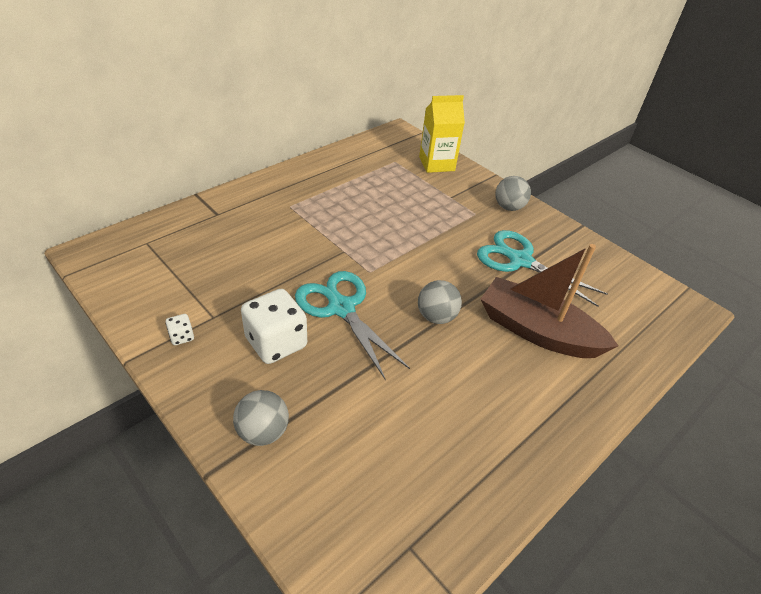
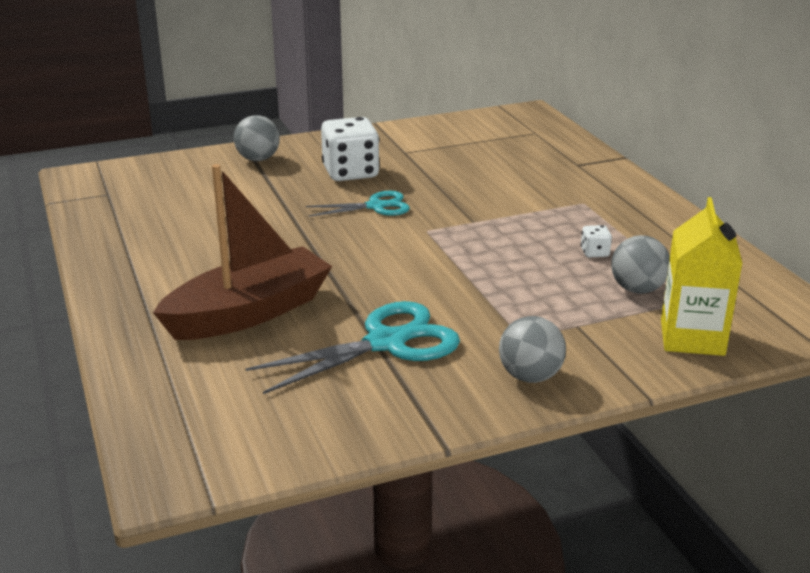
camera: 115 degrees right, 15 degrees down
white dice [165,314,194,345] -> white dice moved to [581,225,612,258]
turquoise scissors [295,271,410,380] -> turquoise scissors [306,191,410,217], size x0.61
grey ball [418,280,462,324] -> grey ball moved to [611,235,670,294]

